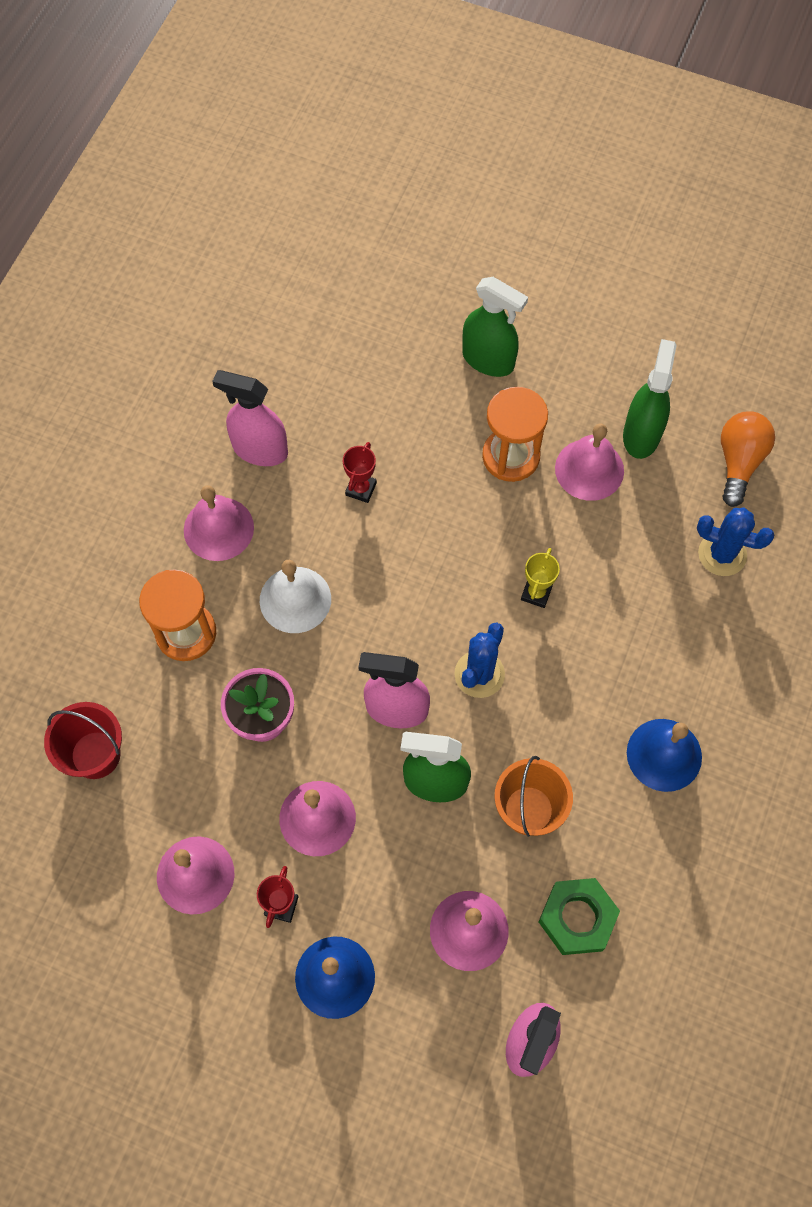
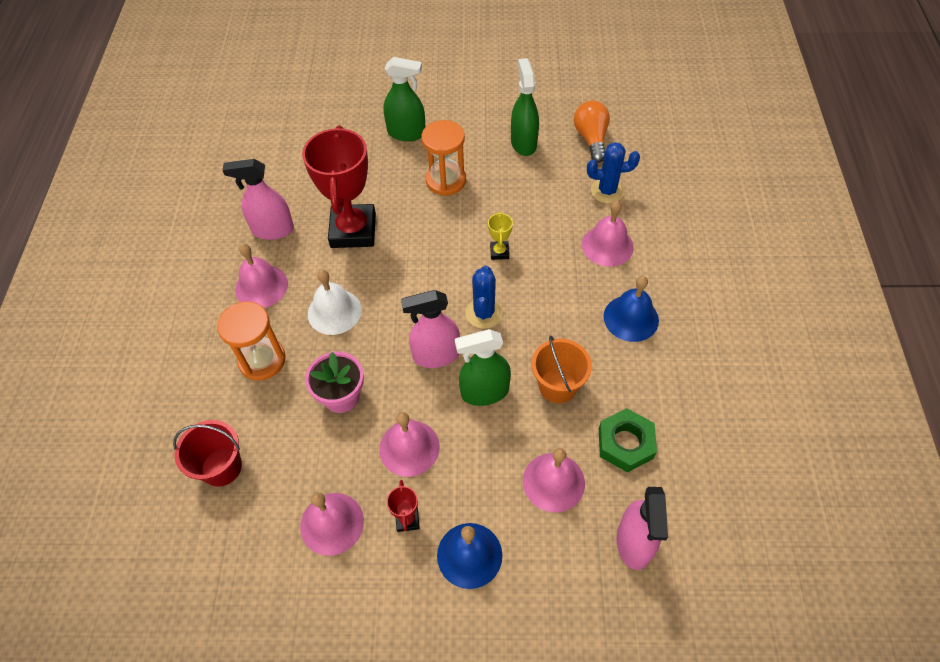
camera: 20 degrees left, 10 degrees down
red trophy [343,442,377,503] -> red trophy [302,125,376,248], size x2.45
pink bell [555,423,624,501] -> pink bell moved to [582,201,634,267]

